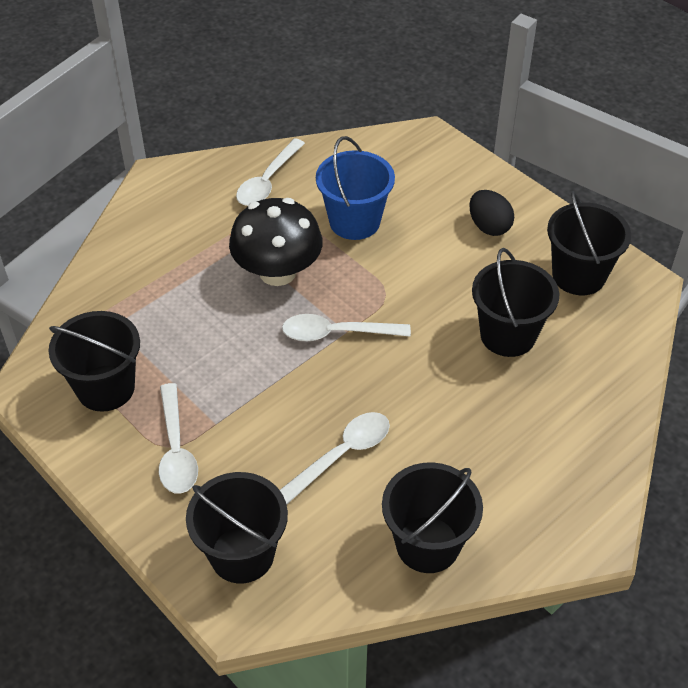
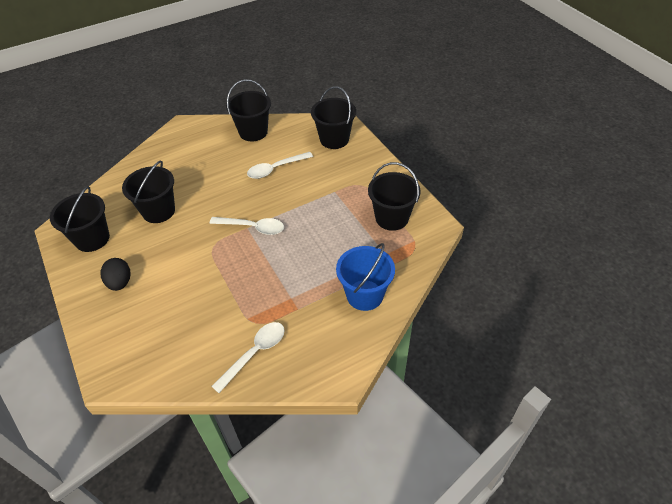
camera: 165 degrees left, 0 degrees up
white spoon [159,383,198,493] -> none
black mushroom [229,198,323,286] -> none
blue bucket [316,136,395,240] -> blue bucket moved to [336,243,395,311]

